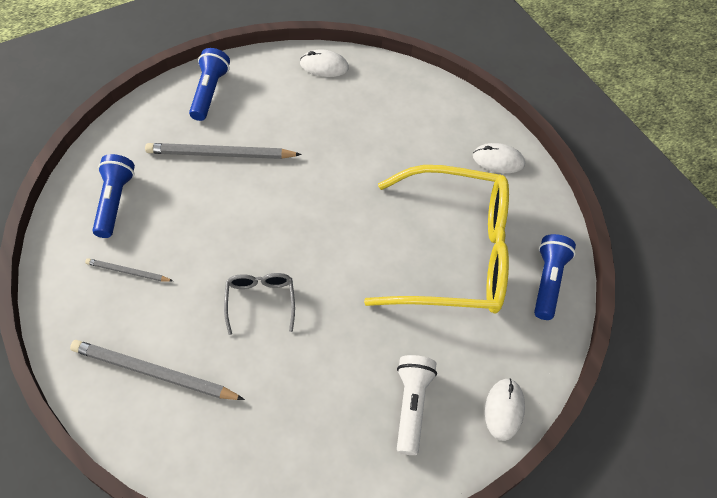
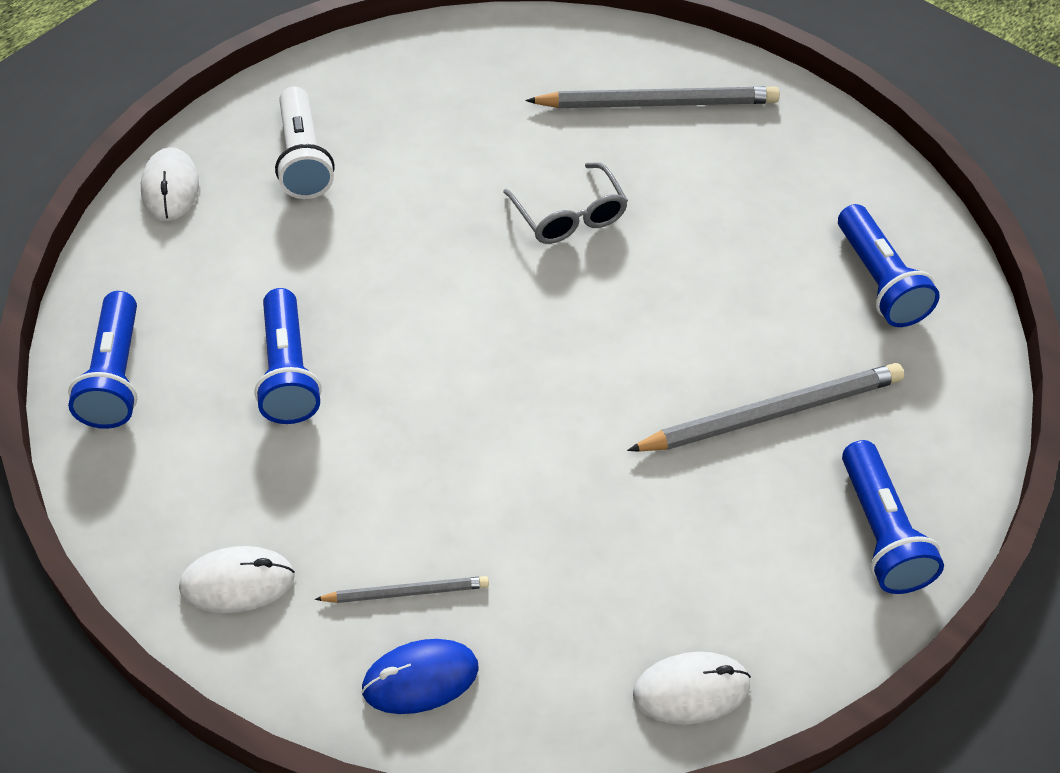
camera: 165 degrees right, 5 degrees down
grey pencil [85,258,173,282] -> grey pencil moved to [315,576,489,603]
yellow glasses [364,165,509,314] -> blue flashlight [254,288,322,424]
none -> blue mouse [361,639,479,714]

